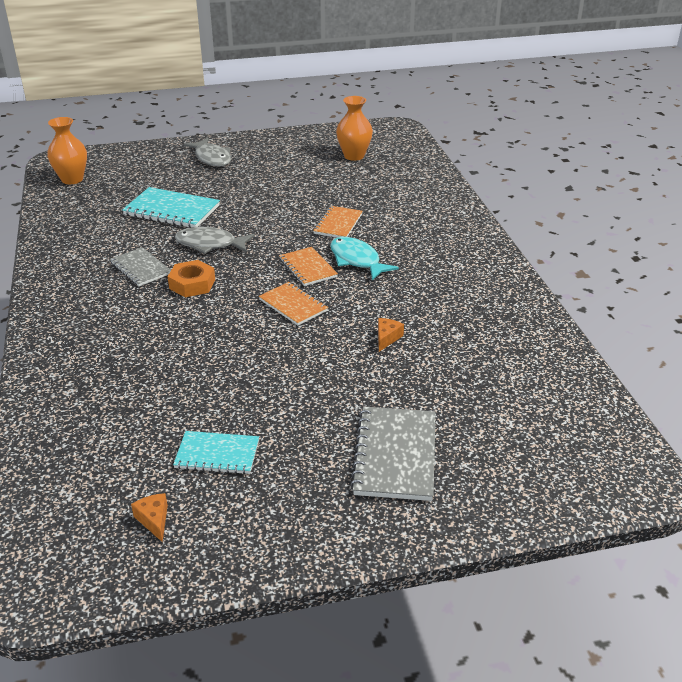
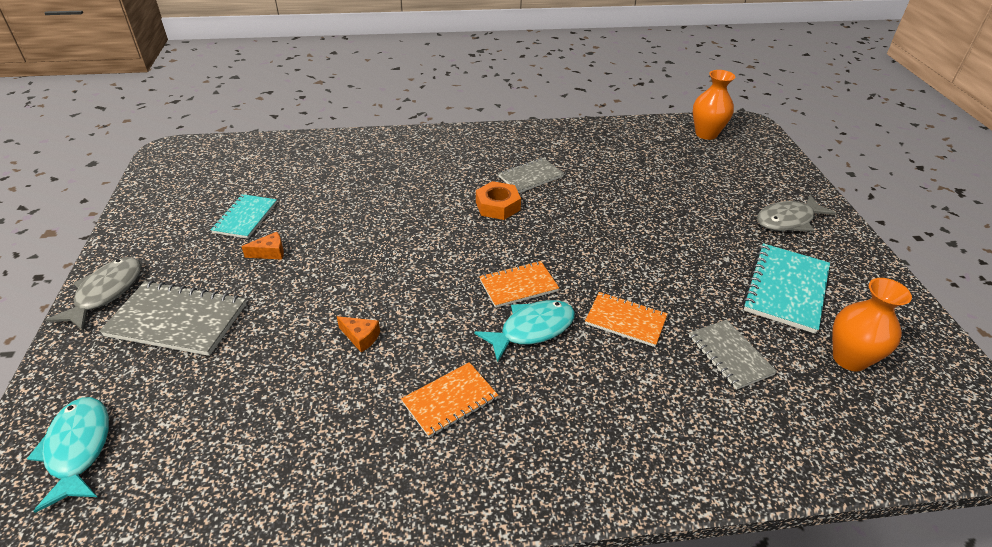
camera: 95 degrees right, 5 degrees up
turquoise notebook [122,187,220,228] -> turquoise notebook moved to [742,243,830,334]
orange cheese [131,493,168,542] -> orange cheese moved to [241,232,284,260]
grey fish [175,227,255,254] -> grey fish moved to [46,257,141,331]
orange notebook [259,282,328,326] -> orange notebook moved to [401,362,498,438]
none -> turquoise fish [27,397,109,513]
none -> grey notebook [689,320,777,390]

